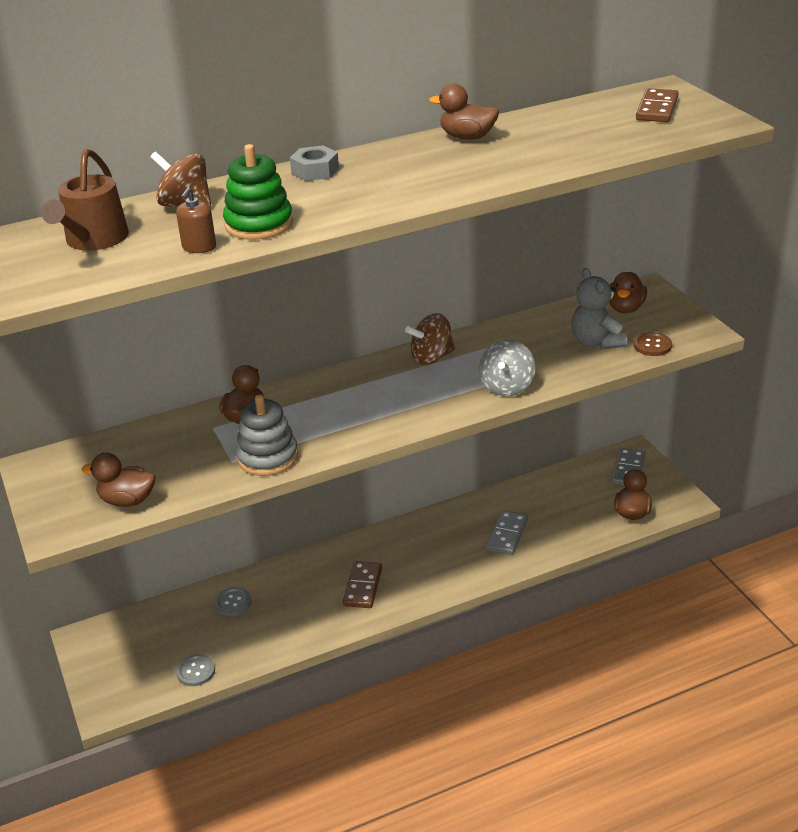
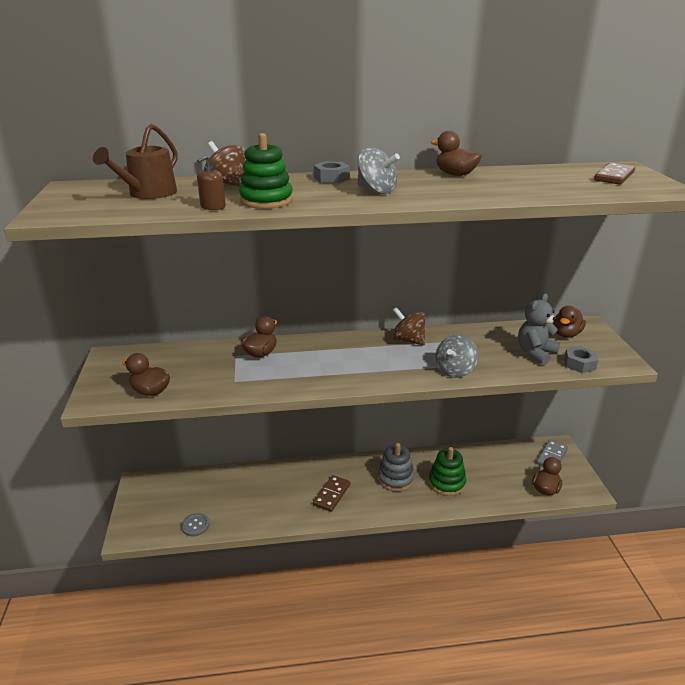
camera: 15 degrees right, 5 degrees down
grey button [215,587,251,616] -> none
grey stacking toy [236,394,298,476] -> grey stacking toy moved to [378,443,415,492]
brown spinning top [405,313,455,365] -> brown spinning top turned 45 degrees clockwise [393,307,425,345]
grey domino [486,510,528,555] -> green stacking toy [428,447,467,496]
grey teddy bear [572,268,627,349] -> grey teddy bear turned 45 degrees clockwise [518,293,560,365]
brown button [634,332,672,356] -> grey nut [564,346,598,373]
none -> grey spinning top [357,147,400,194]

